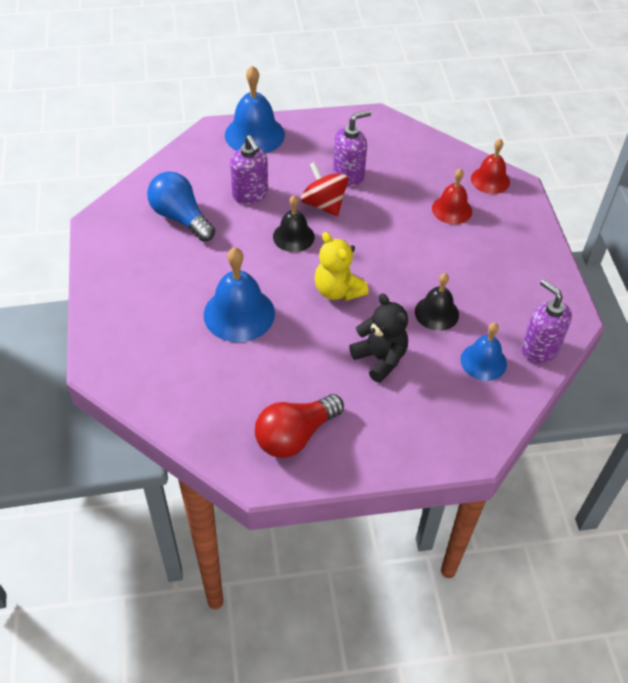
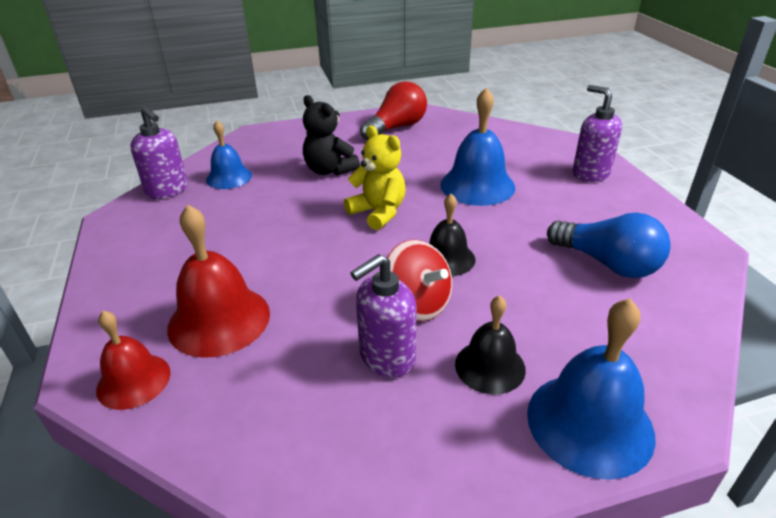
camera: 175 degrees right, 15 degrees down
purple soap dispenser [230,135,268,204] -> purple soap dispenser moved to [573,85,622,182]
black bell [415,273,459,331] -> black bell moved to [455,295,526,395]
red bell [432,168,472,224] -> red bell [167,205,270,358], size x1.59

